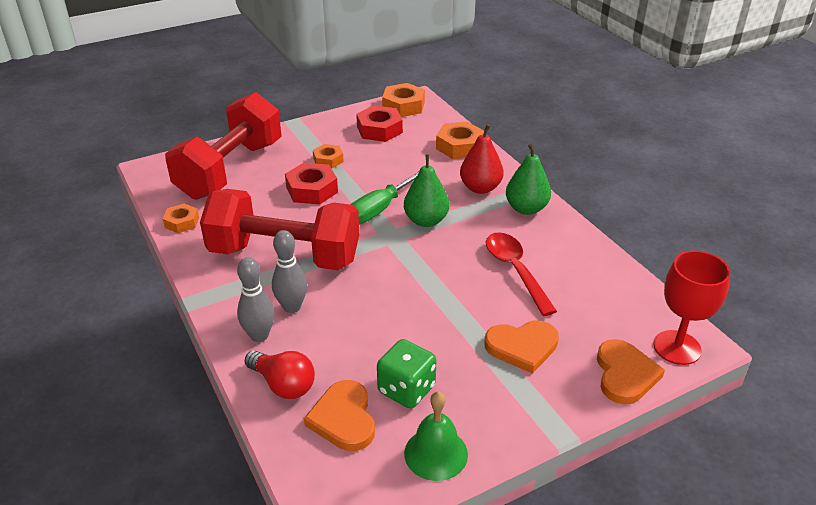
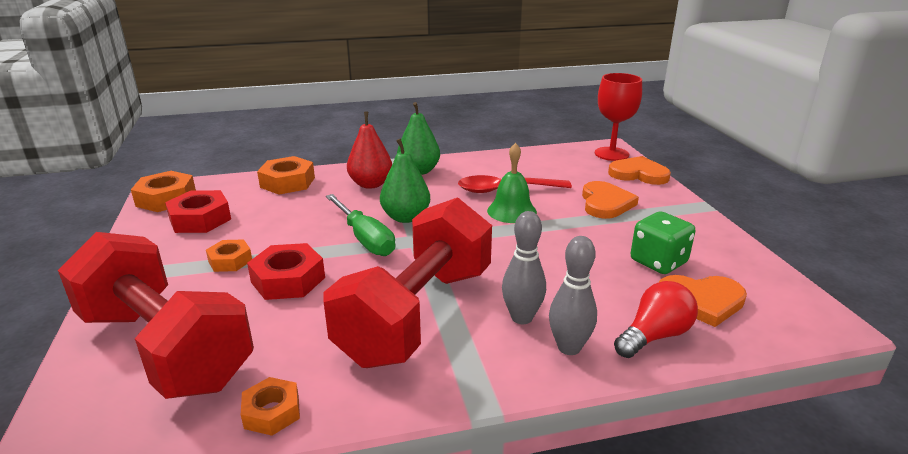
camera: 75 degrees left, 10 degrees down
green bell [404,391,468,481] -> green bell moved to [487,143,537,223]

